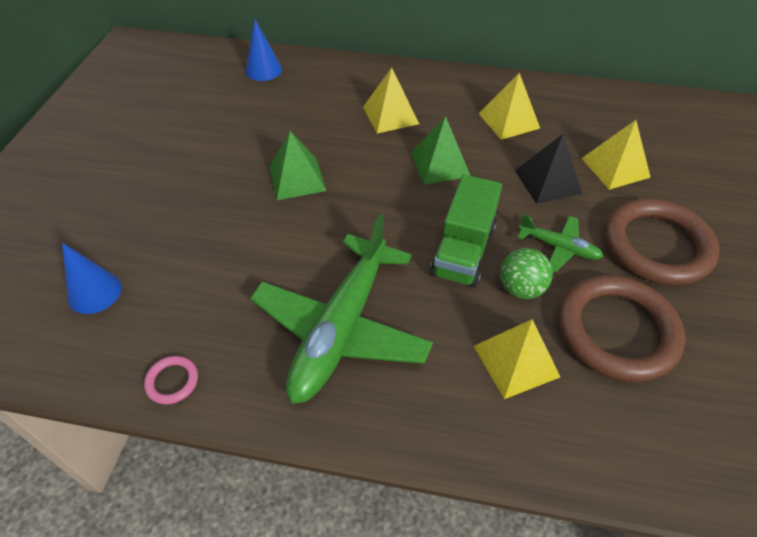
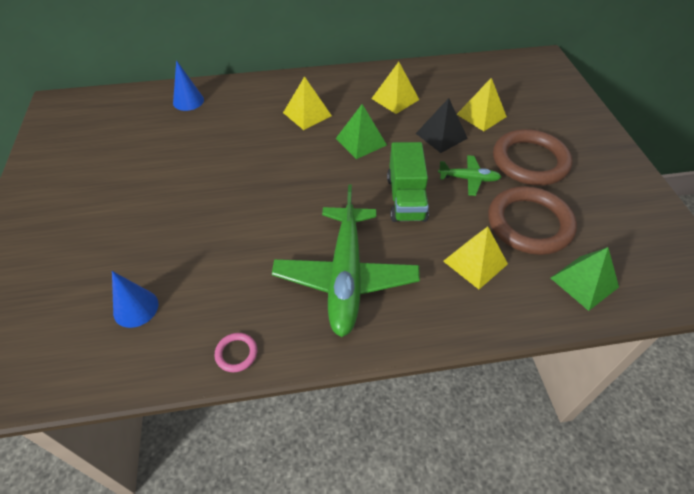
camera: 20 degrees left, 0 degrees up
green pyramid [269,131,326,200] -> green pyramid moved to [551,247,619,311]
green ball [500,248,553,299] -> none

